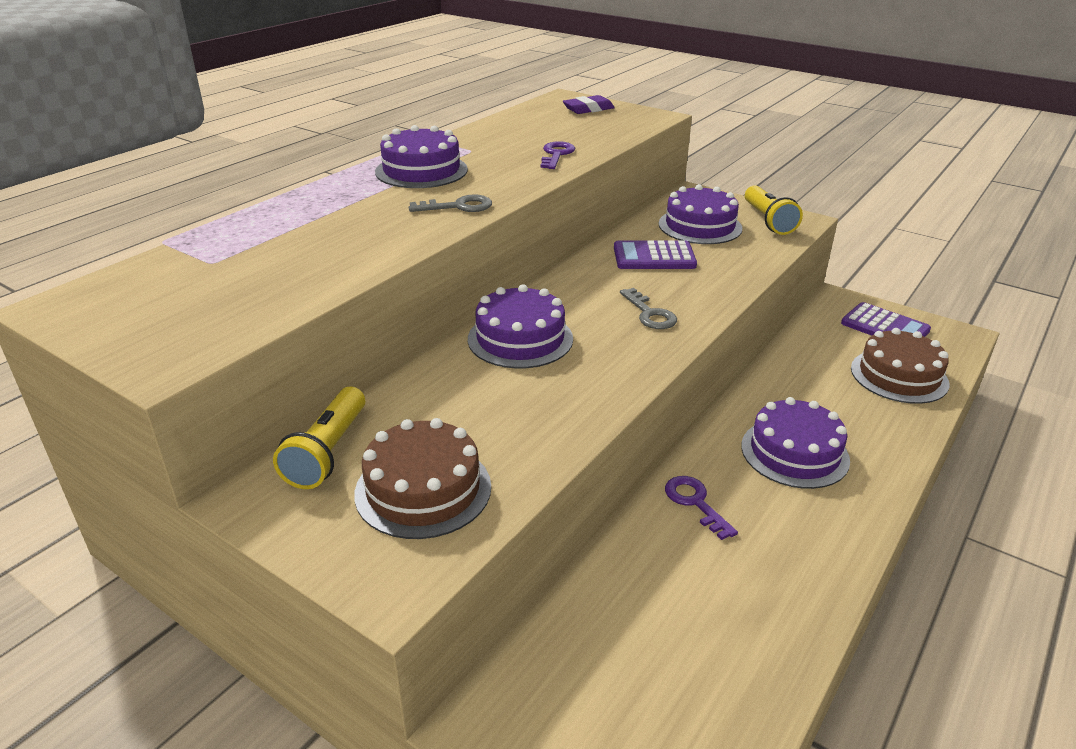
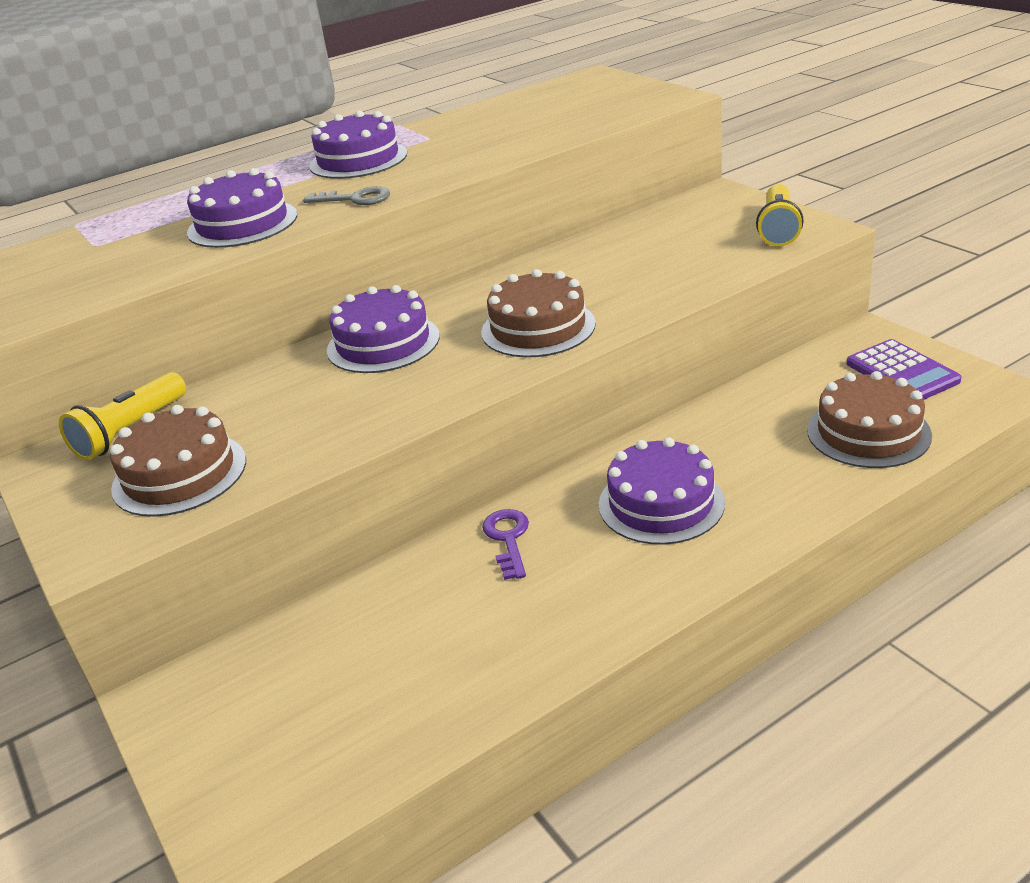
camera: 25 degrees right, 0 degrees up
purple key [541,141,575,169] -> none
purple eraser [563,95,615,114] -> none
purple calculator [614,240,697,269] -> none
grey key [620,288,677,329] -> brown cake [481,269,596,357]
purple cake [659,184,742,244] -> purple cake moved to [187,168,297,248]

